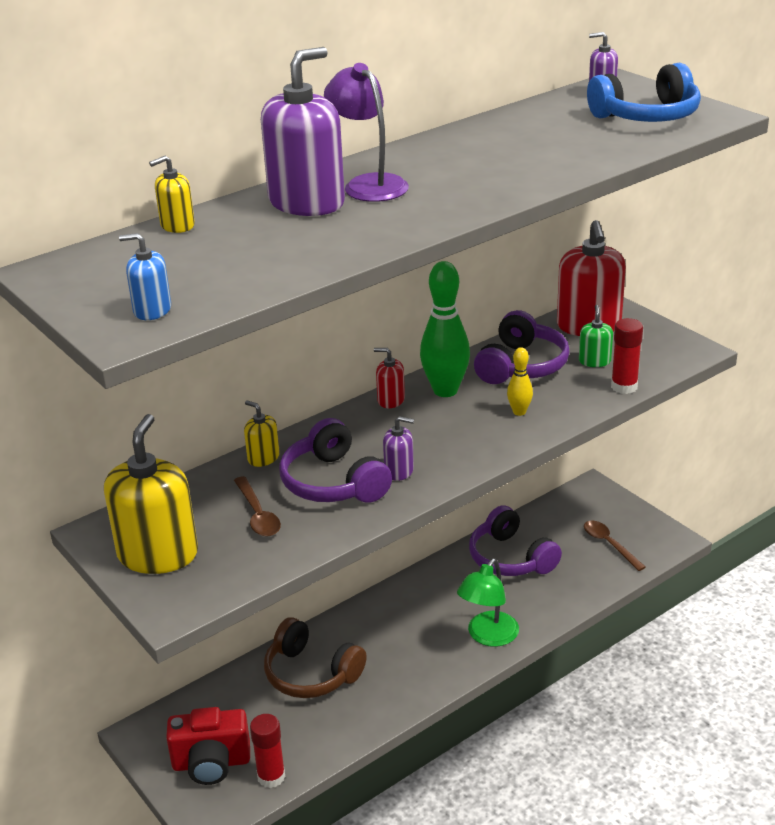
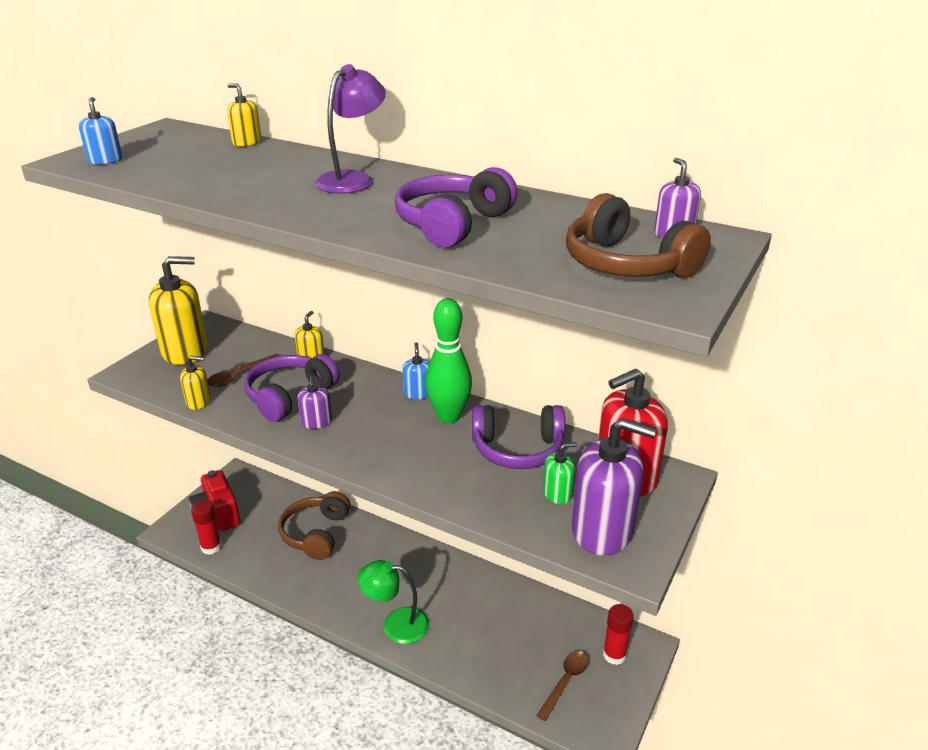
camera: 65 degrees right, 0 degrees up
purple soap dispenser [261,47,345,216] -> purple soap dispenser moved to [572,418,656,556]
red soap dispenser [374,348,405,408] -> blue soap dispenser [402,342,430,399]
purple headphones [469,505,562,576] -> purple headphones moved to [395,167,518,248]
yellow bowling pin [507,347,533,416] -> none
blue headphones [587,63,701,122] -> brown headphones [566,193,711,278]
red glue stick [611,318,643,394] -> red glue stick moved to [603,604,634,665]
none -> yellow soap dispenser [180,356,211,410]

